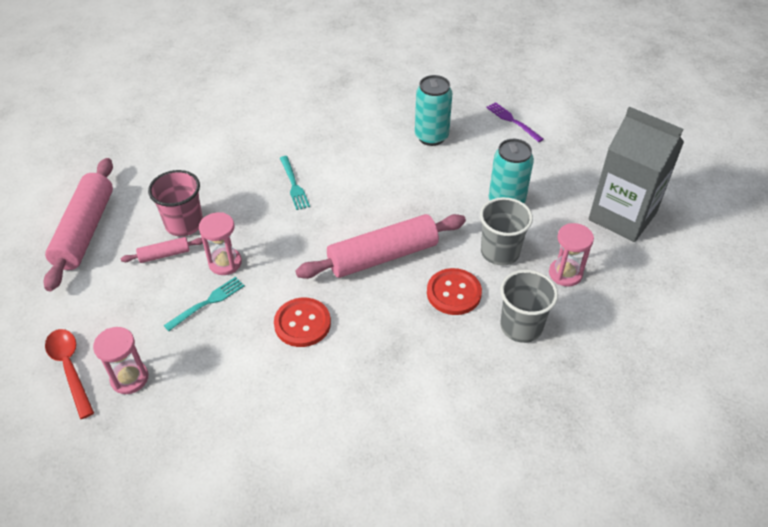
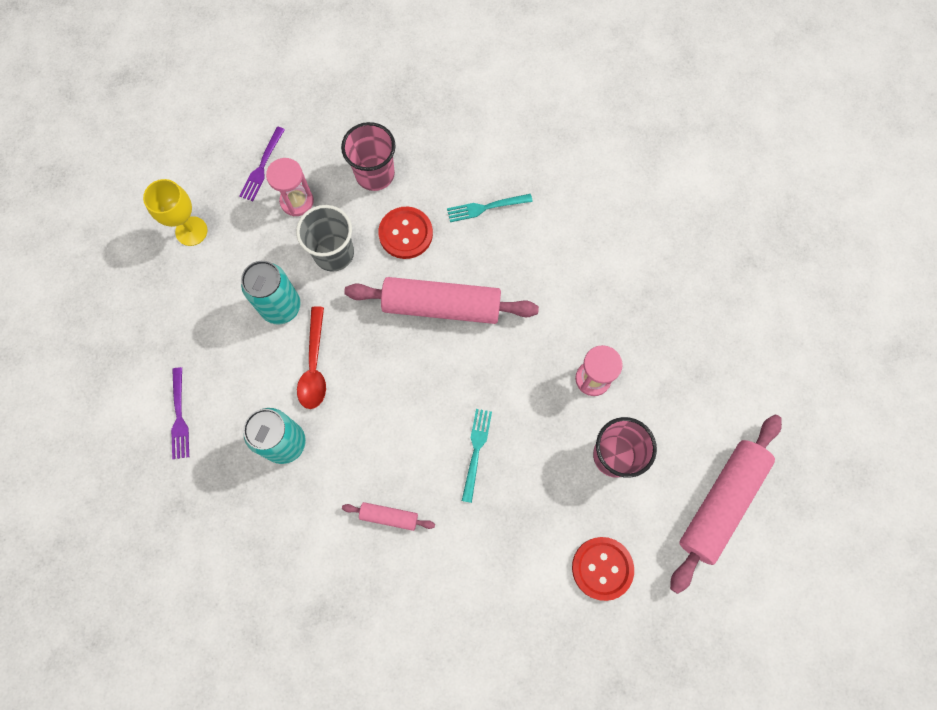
camera: 150 degrees left, 25 degrees up
red spoon [45,329,94,419] -> red spoon moved to [297,306,326,409]
pink hourglass [93,327,148,394] -> none
pink rolling pin [121,237,203,263] -> pink rolling pin moved to [342,502,435,531]
turquoise fork [164,277,245,331] -> turquoise fork moved to [447,194,533,222]
red button [274,298,331,347] -> red button moved to [572,537,634,601]
grey cup [500,270,558,343] -> pink cup [341,122,396,191]
grey carton [588,107,684,242] -> yellow goblet [143,179,208,246]
none -> purple fork [239,127,285,201]

